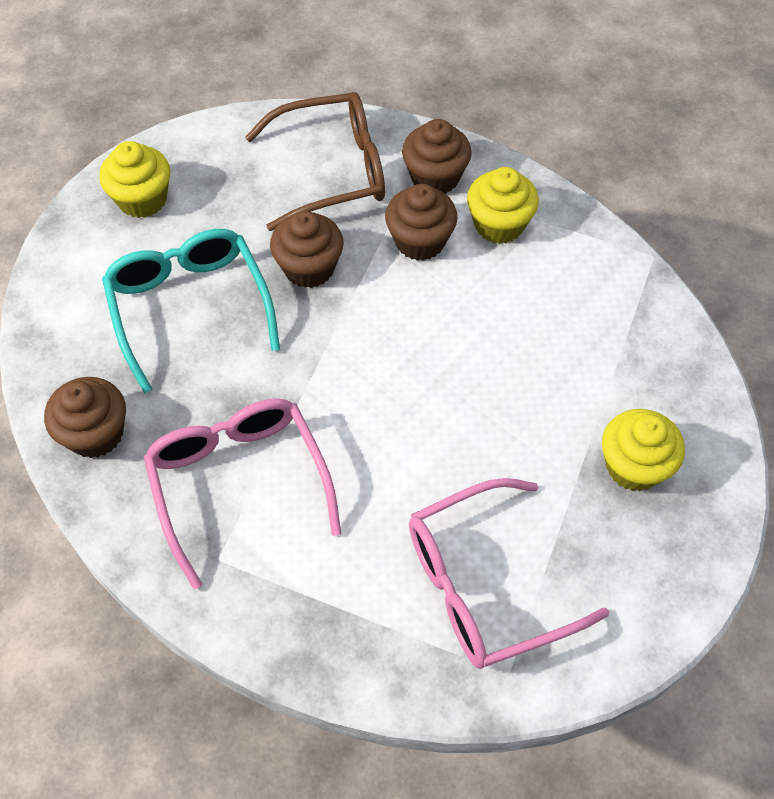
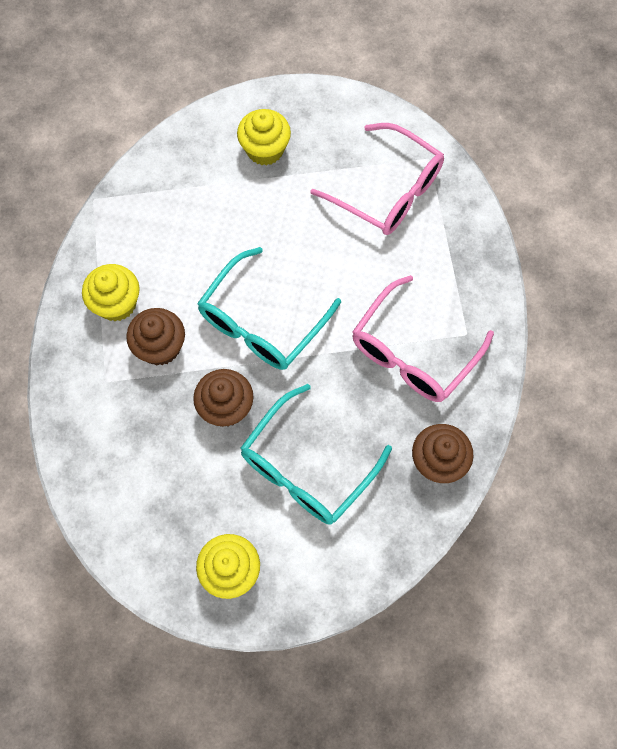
camera: 120 degrees left, 10 degrees up
brown glasses [245,92,385,231] -> none
brown cupcake [402,119,472,194] -> none
none -> turquoise glasses [197,247,341,370]

